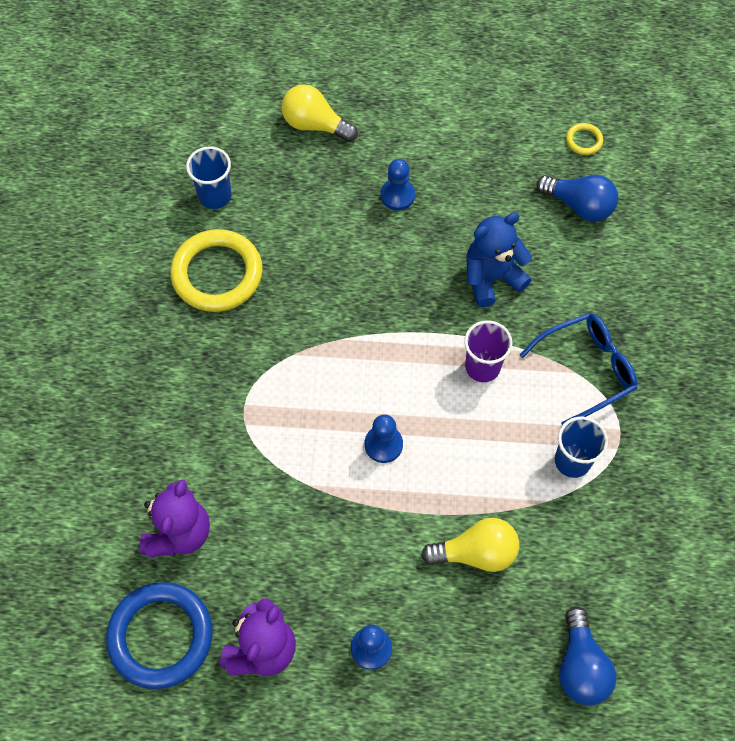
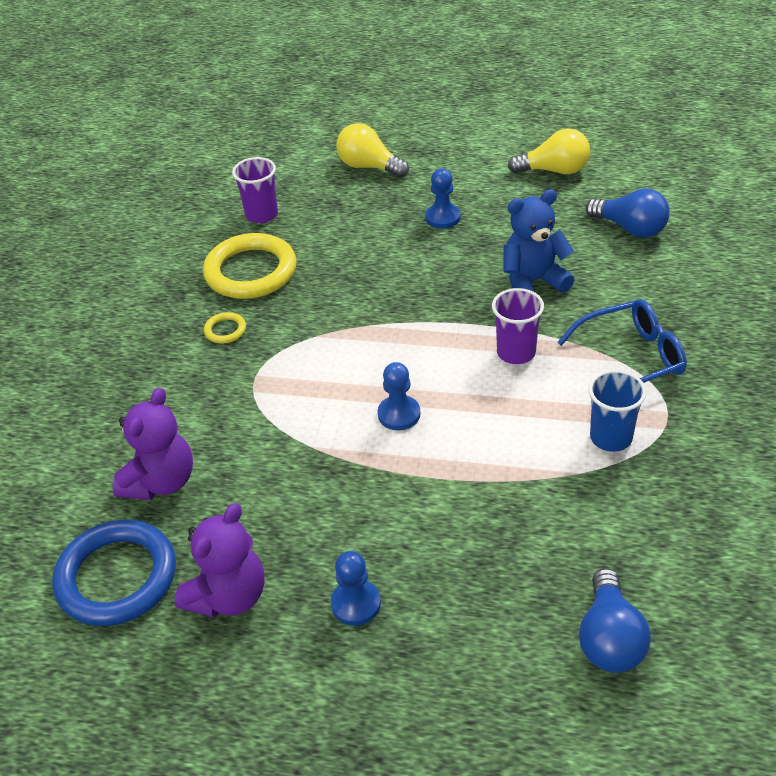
camera: 10 degrees right, 20 degrees down
blue cup [186,147,232,209] -> purple cup [232,157,278,223]
yellow light bulb [421,518,519,572] -> yellow light bulb moved to [508,128,590,174]
yellow ring [566,123,603,155] -> yellow ring moved to [204,312,246,343]

